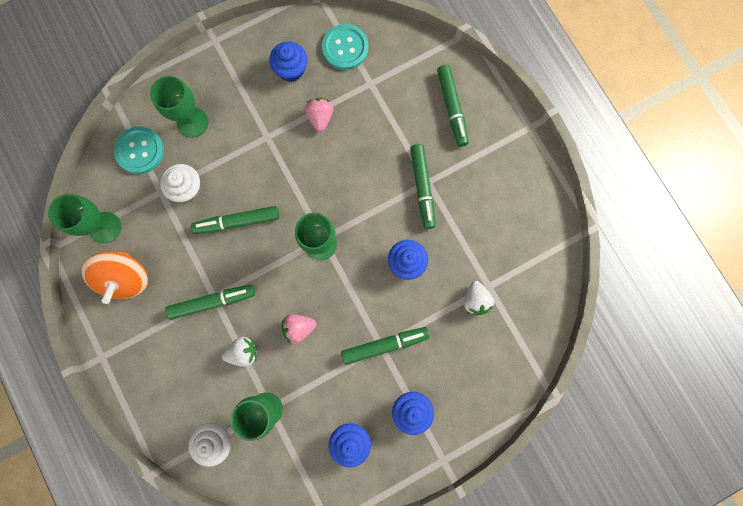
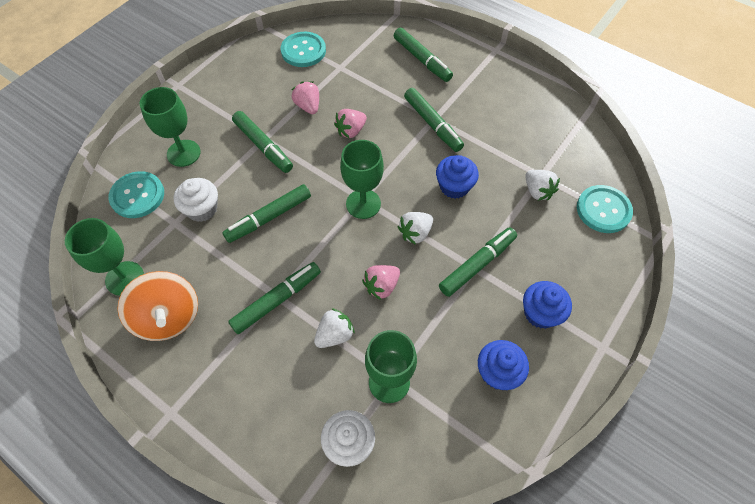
camera: 25 degrees left, 20 degrees down
blue cupcake [269,42,307,82] -> none
none -> green marker [232,111,293,173]
none -> pink strawberry [334,109,367,138]
none -> white strawberry [397,212,433,245]
none -> turquoise button [577,185,633,233]

